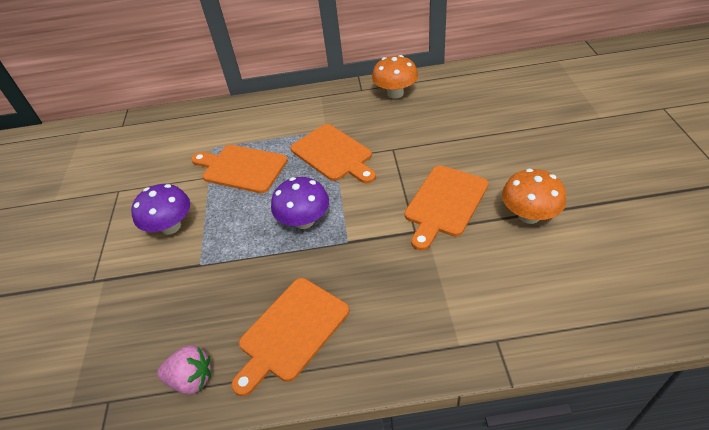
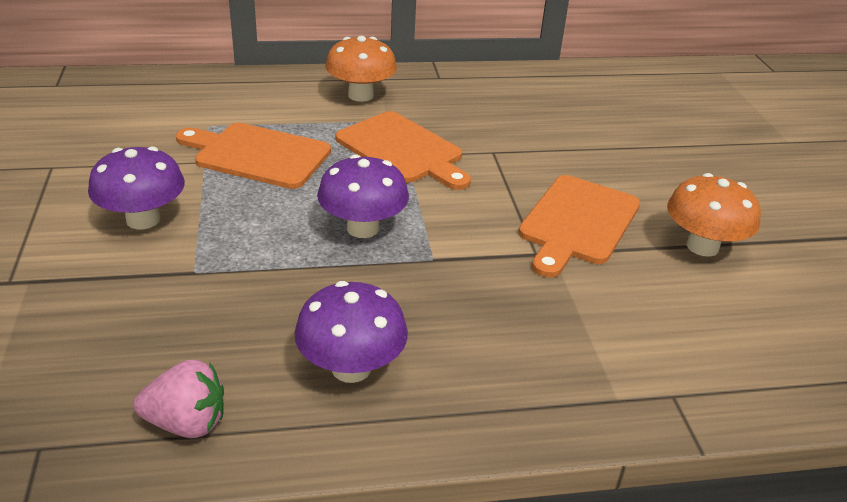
camera: 10 degrees left, 10 degrees down
orange cutting board [231,278,349,396] -> purple mushroom [294,281,408,383]
orange mushroom [372,55,418,99] -> orange mushroom moved to [325,36,397,102]

